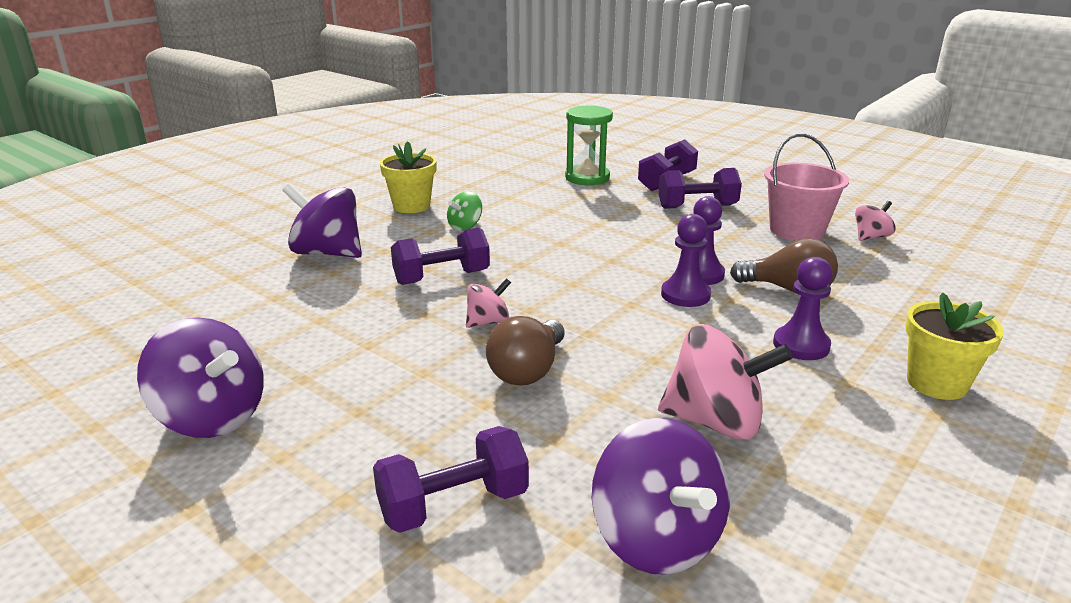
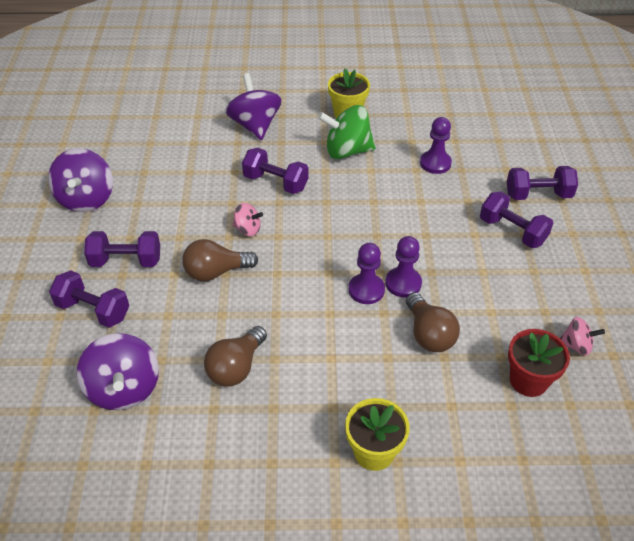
camera: 50 degrees right, 20 degrees up
green spinning top [447,191,482,231] -> green spinning top [318,105,376,159], size x1.89
green hourglass [565,105,613,185] -> none
purple spinning top [592,418,730,575] -> purple spinning top turned 45 degrees counterclockwise [77,333,159,410]
pink spinning top [658,324,793,440] -> brown light bulb [204,326,267,386]
pink bucket [764,133,849,241] -> none
purple pawn [773,257,833,360] -> purple pawn moved to [420,117,452,174]
none -> purple dumbbell [84,231,160,267]
none -> red flower pot [508,329,570,397]

